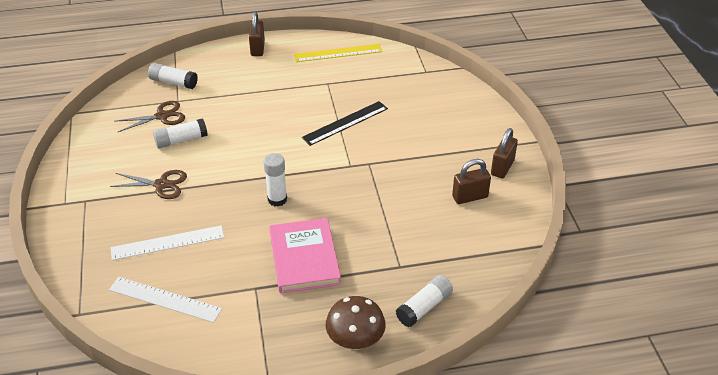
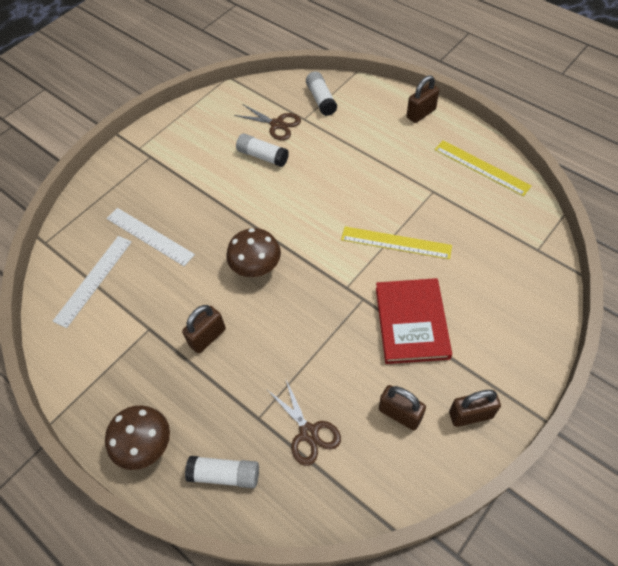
camera: 55 degrees right, 15 degrees up
white ruler [109,277,222,323] -> white ruler turned 45 degrees clockwise [53,236,132,328]
brown scissors [110,170,187,199] -> brown scissors moved to [269,380,341,466]
white glue stick [264,153,287,207] -> brown mushroom [227,228,281,277]
pink book [269,218,341,293] -> brown padlock [182,305,226,354]
black ruler [301,101,388,146] -> yellow ruler [341,226,452,259]
none -> red book [376,278,452,364]

